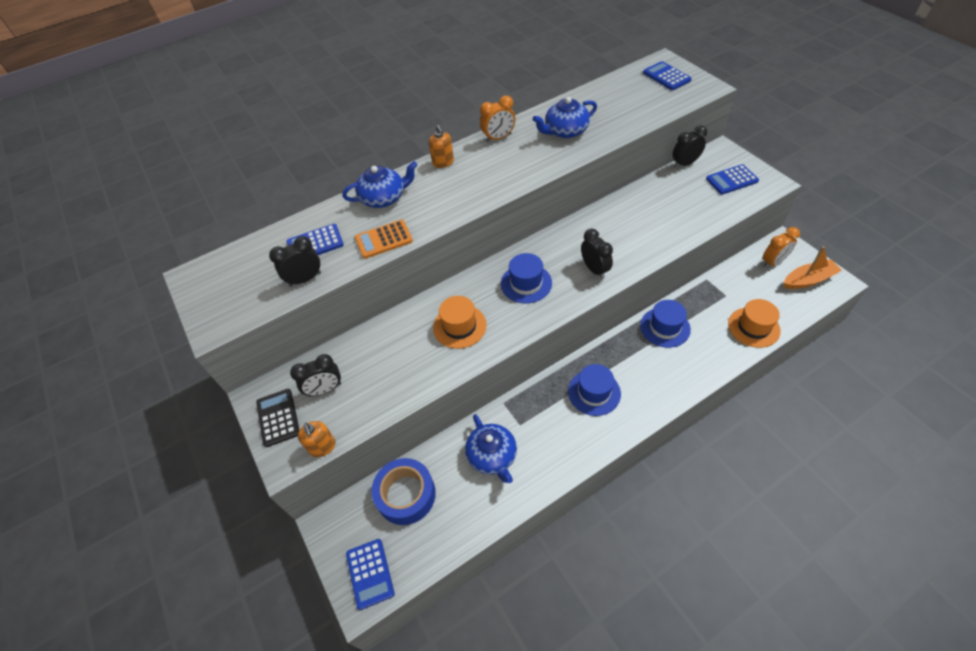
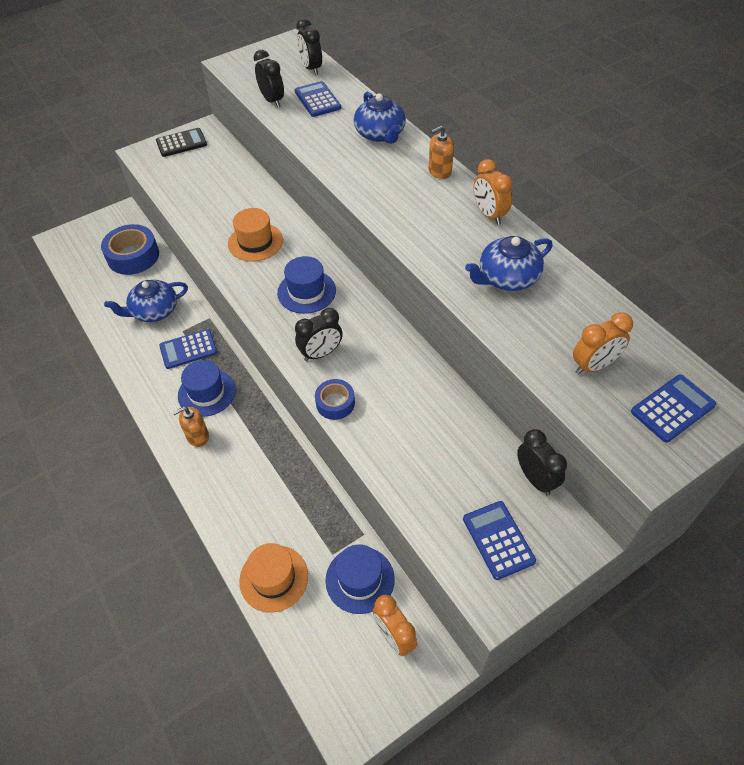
camera: 85 degrees right, 0 degrees up
black clock [290,354,341,397] -> black clock moved to [296,18,322,75]
orange soap dispenser [298,421,336,457] -> orange soap dispenser moved to [172,407,209,447]
blue calculator [346,539,395,610] -> blue calculator moved to [159,329,217,369]
orange calculator [355,220,413,259] -> none
blue teapot [533,97,597,138] -> blue teapot turned 90 degrees counterclockwise [465,236,553,291]
blue hat [640,300,691,348] -> blue hat moved to [325,544,395,614]
orange boat [784,246,842,289] -> none
none -> blue tape [315,379,355,420]
none -> orange clock [573,312,633,374]

